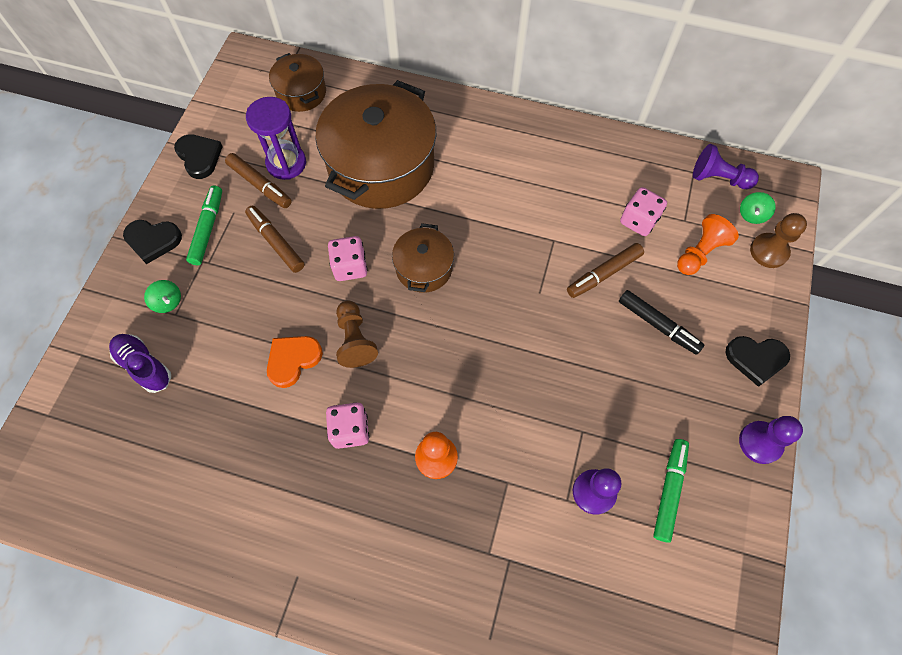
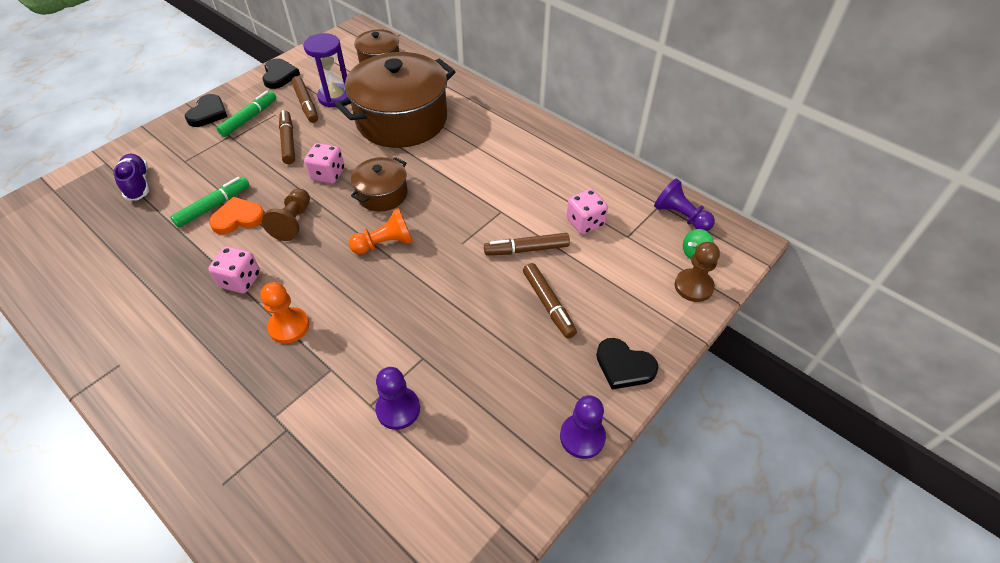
camera: 25 degrees right, 15 degrees down
black heart [123,220,182,264] -> black heart turned 105 degrees counterclockwise [185,94,227,127]
green spinning top [144,280,181,313] -> none
black marker [619,290,704,355] -> brown marker [523,263,577,339]
green marker [653,439,689,543] -> green marker moved to [170,177,249,228]
orange pawn [677,214,739,275] -> orange pawn moved to [349,208,413,254]

